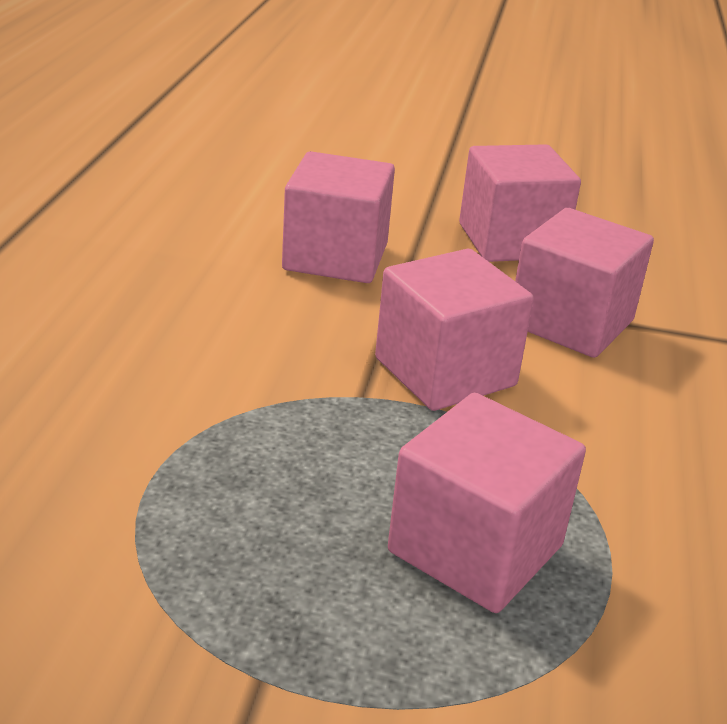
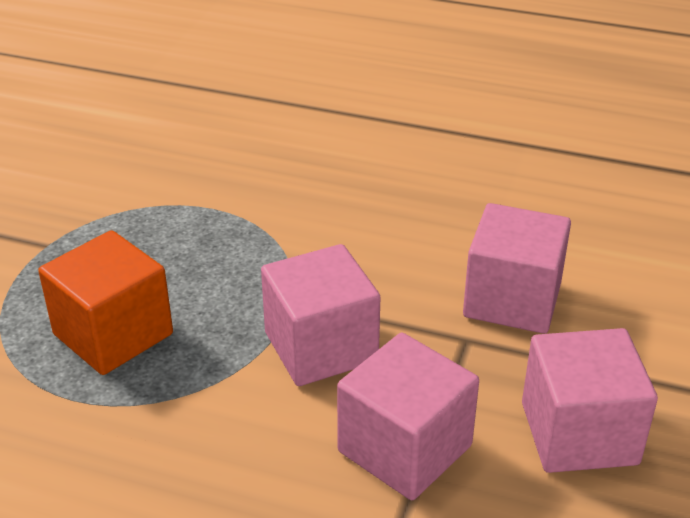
camera: 100 degrees right, 5 degrees up
pink cube [388,393,586,613] -> orange cube [38,230,173,375]

